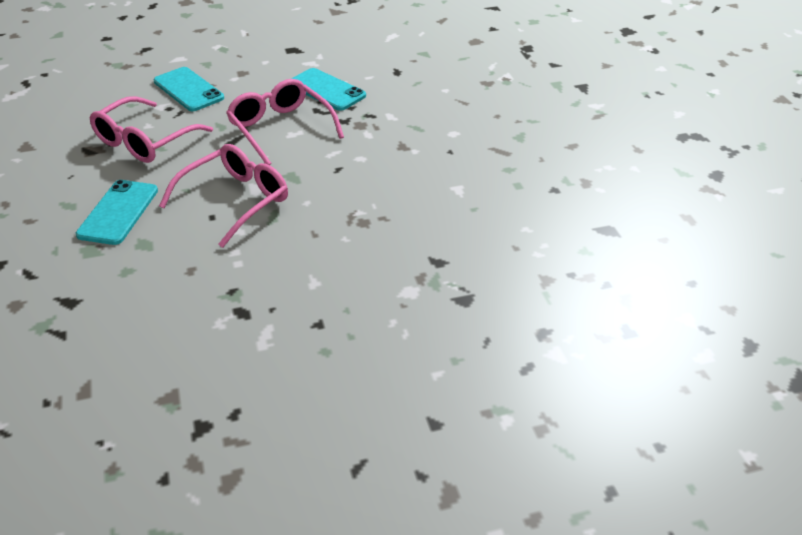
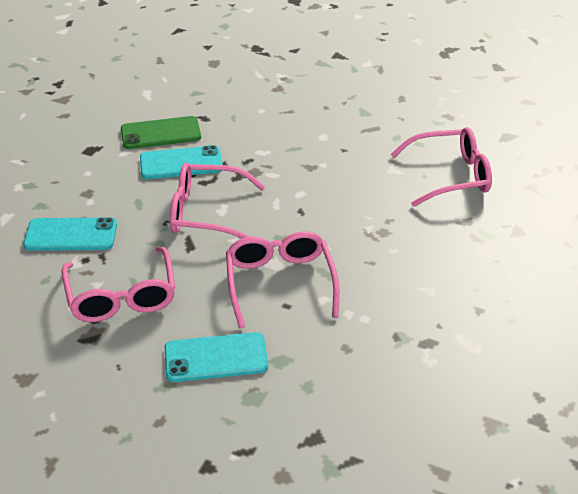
camera: 50 degrees left, 0 degrees up
turquoise phone [76,180,158,245] -> turquoise phone turned 60 degrees counterclockwise [165,332,268,382]
none -> green phone [121,116,201,149]
none -> pink glasses [391,127,492,207]

